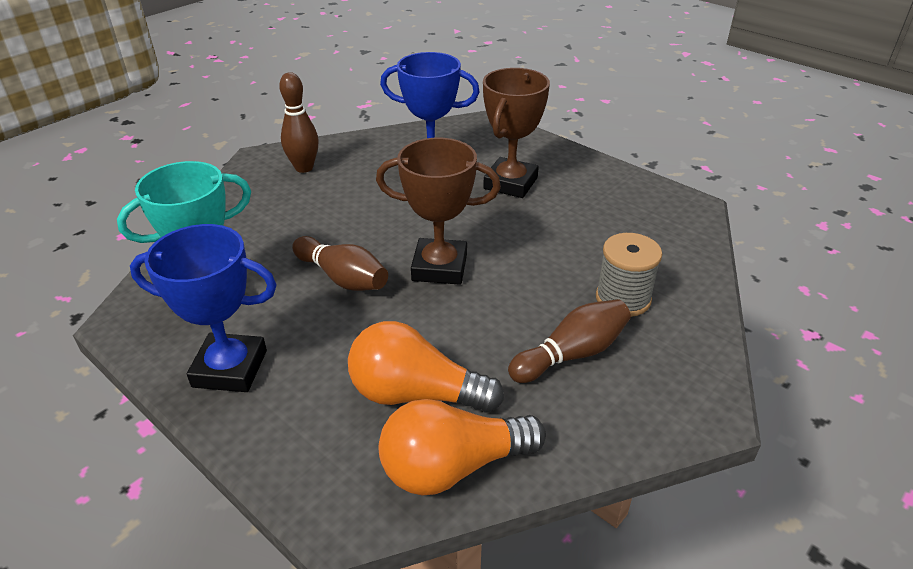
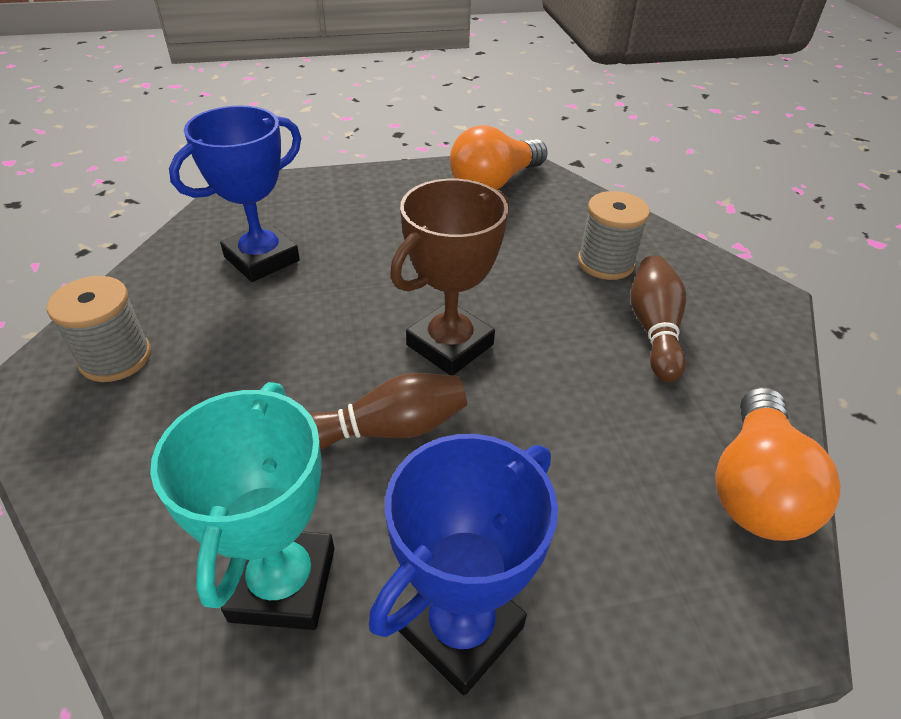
camera: 55 degrees left, 5 degrees up
brown bowling pin [279,72,319,173] -> grey spool [47,276,151,382]
orange light bulb [348,321,504,413] -> orange light bulb moved to [450,125,548,190]
brown trophy [483,68,550,198] -> none

